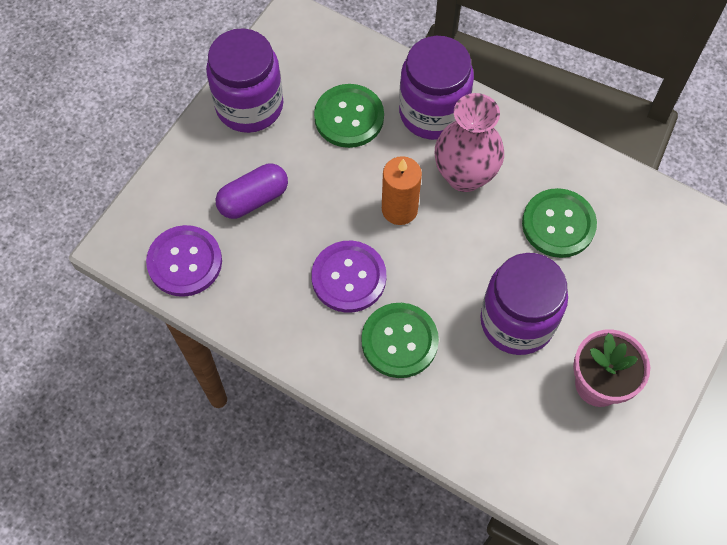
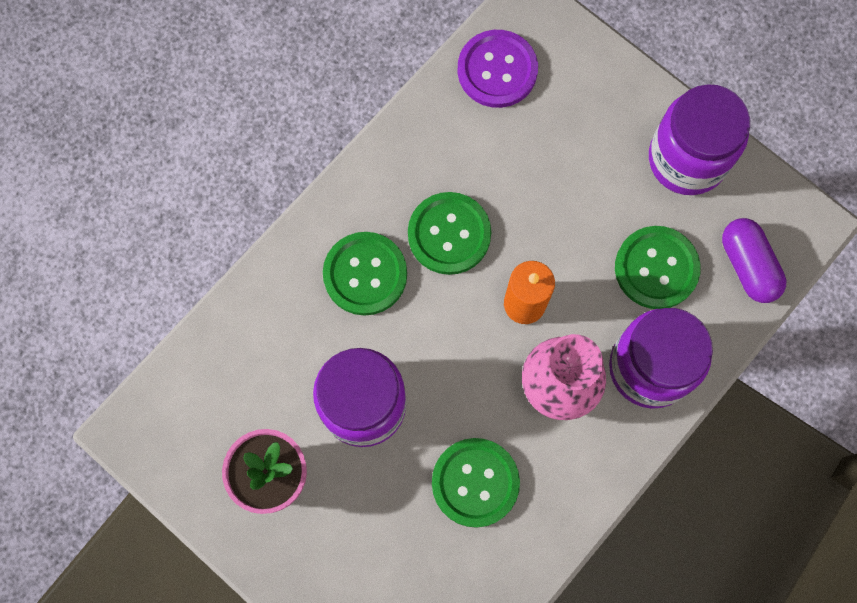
camera: 100 degrees right, 10 degrees up
purple capsule [216,164,288,219] -> purple capsule moved to [722,218,786,303]
purple button [311,241,386,313] -> green button [408,192,491,275]

